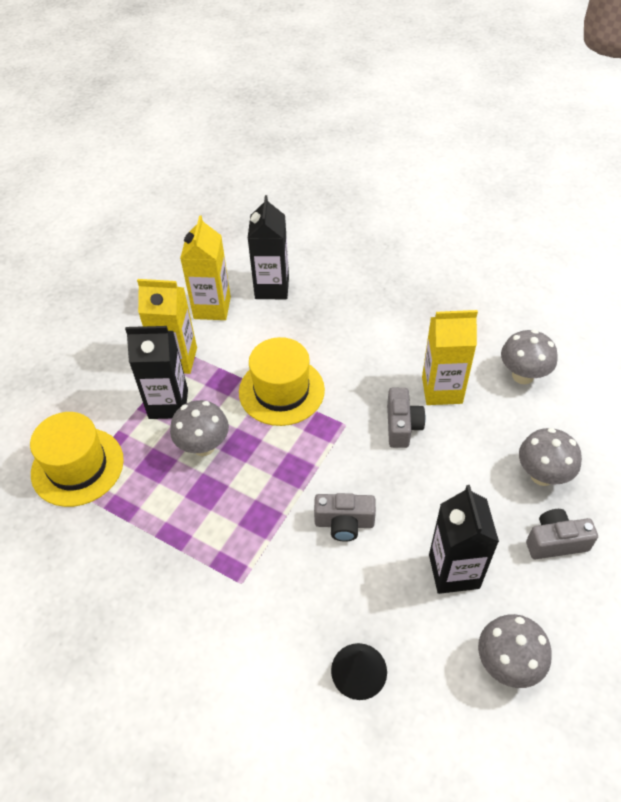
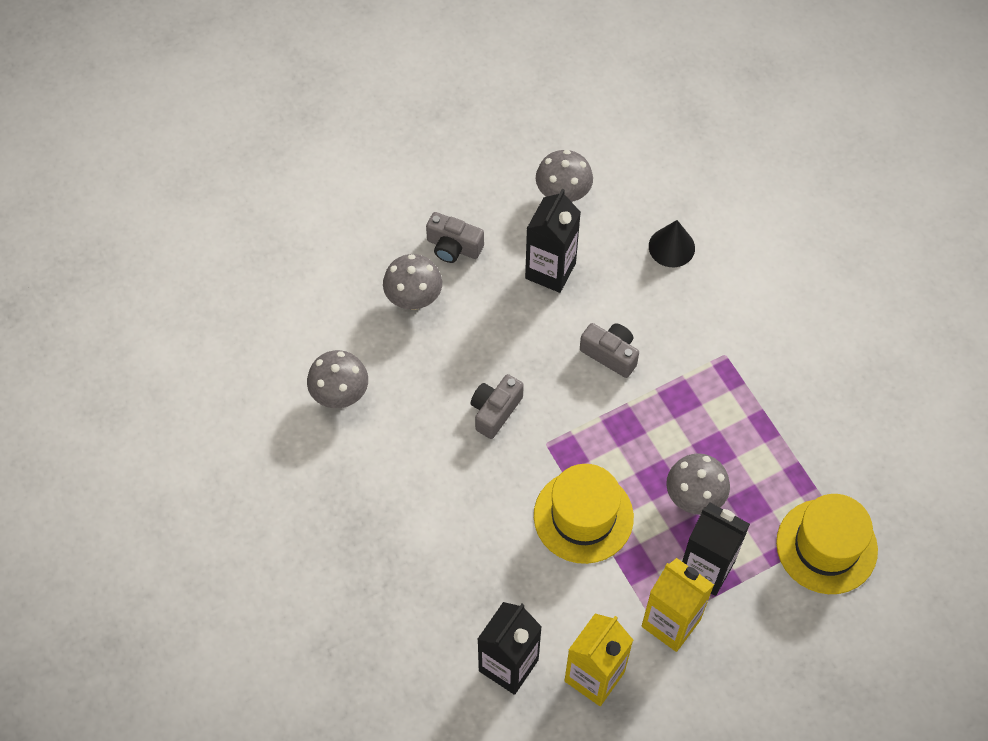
camera: 150 degrees left, 10 degrees up
yellow carton [422,310,478,405] -> none

